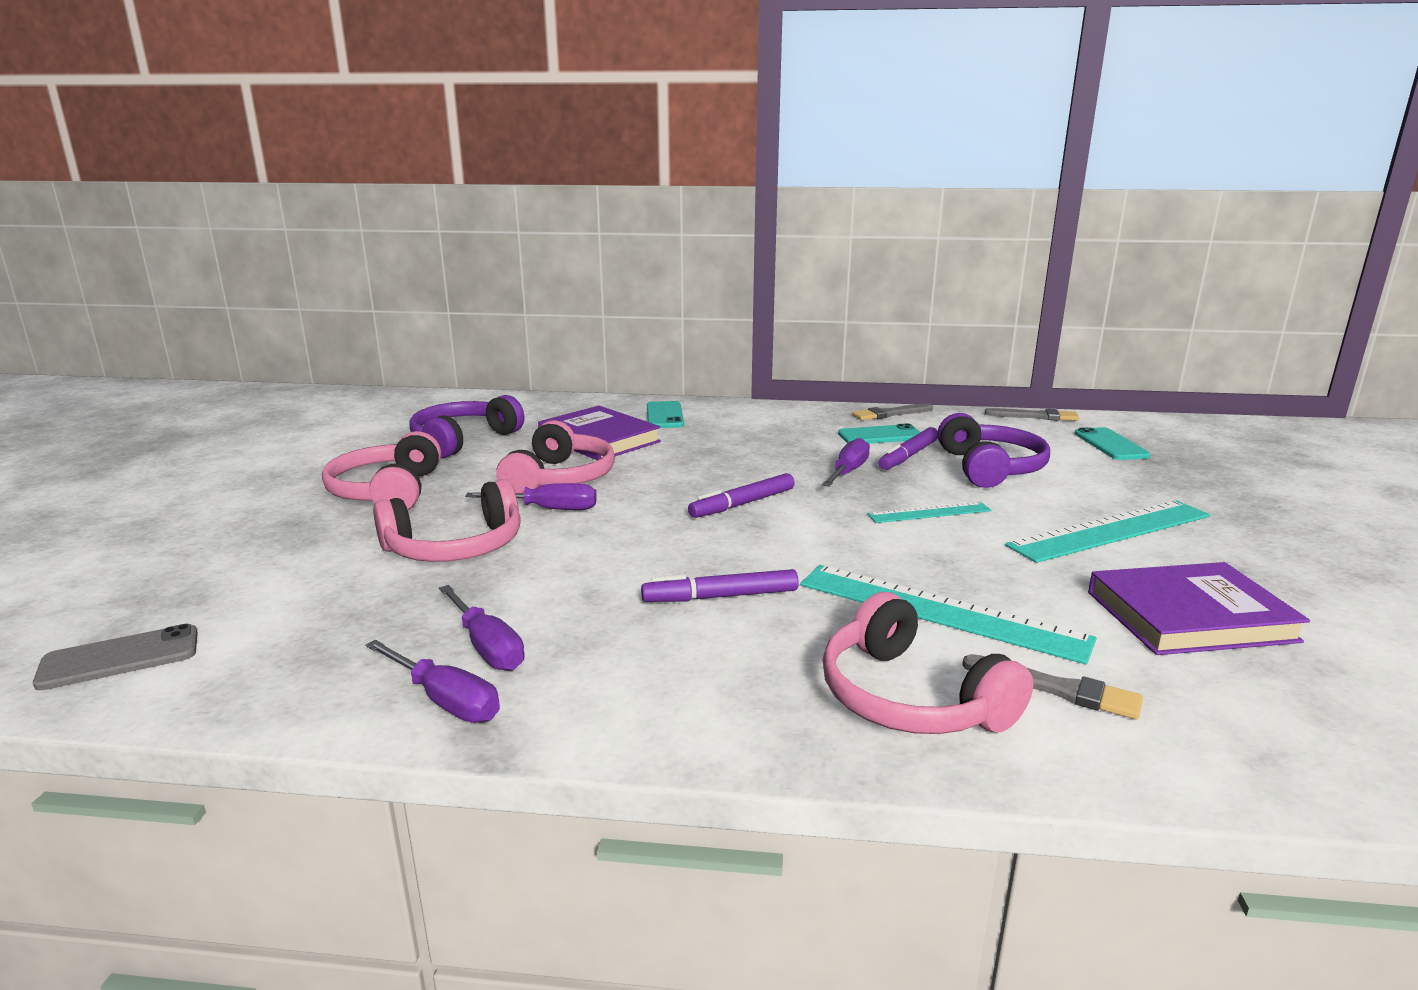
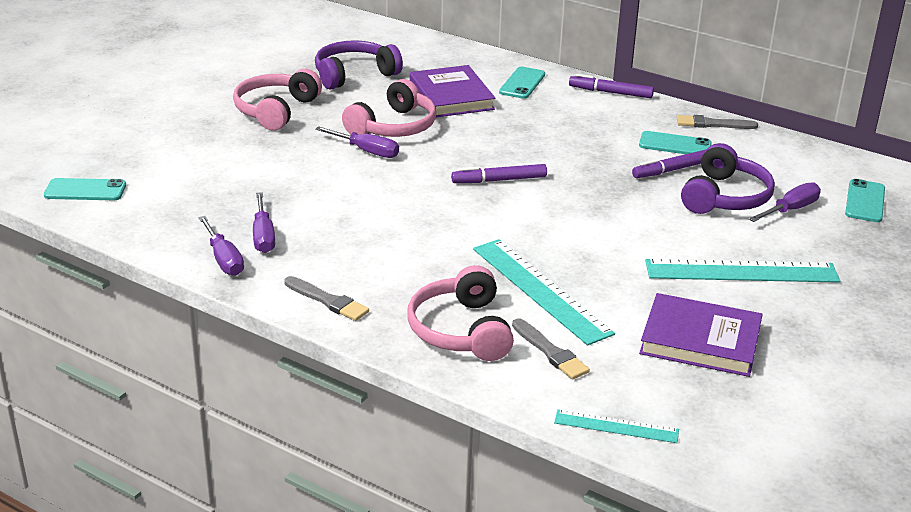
camera: 25 degrees right, 10 degrees up
grey phone [33,624,198,690] -> turquoise phone [44,178,126,200]
pink headphones [373,479,521,562] -> none
purple marker [641,569,799,602] -> purple marker moved to [569,74,654,98]
purple screwdriver [822,438,870,487] -> purple screwdriver moved to [749,182,821,222]
turquoise ruler [867,502,991,523] -> turquoise ruler moved to [554,409,679,443]
grey brush [985,408,1079,421] -> grey brush moved to [284,276,369,321]

